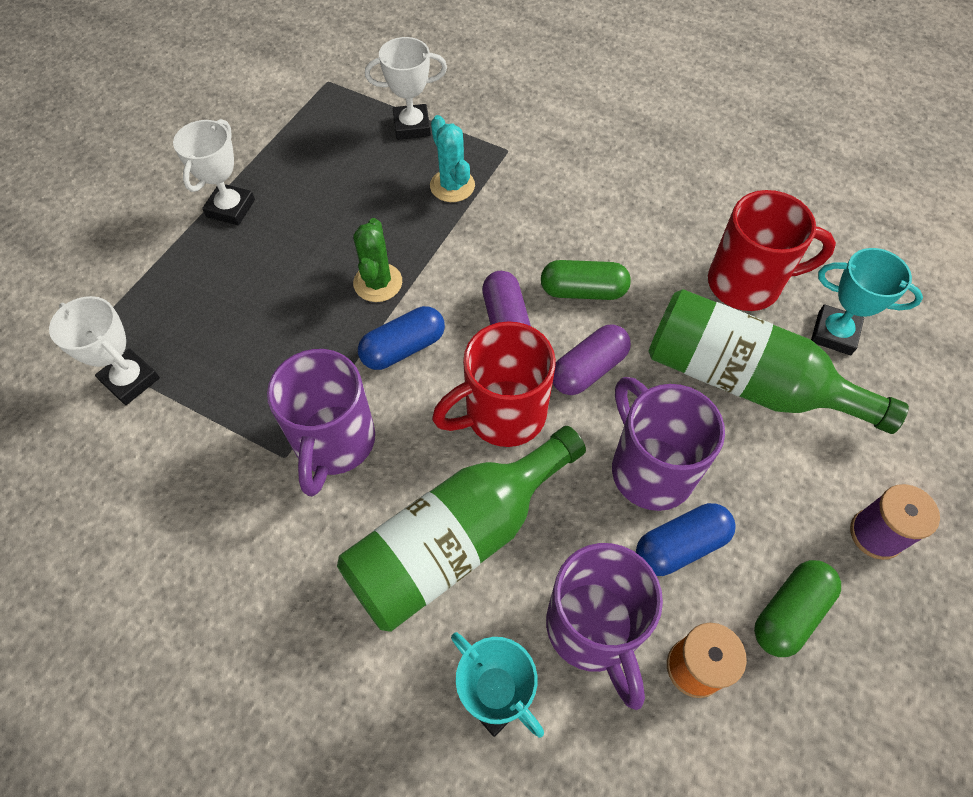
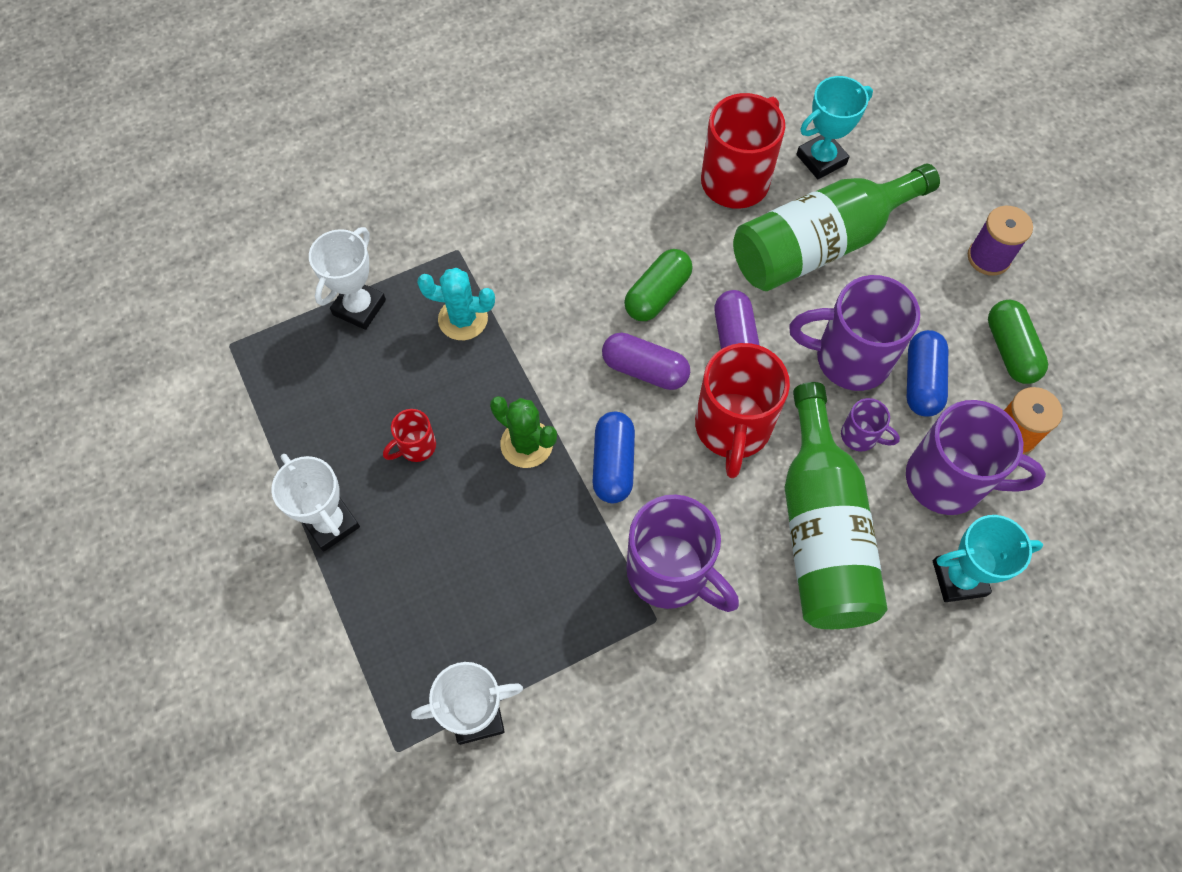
camera: 55 degrees left, 5 degrees up
none -> red mug [383,409,436,462]
none -> purple mug [841,398,900,451]

